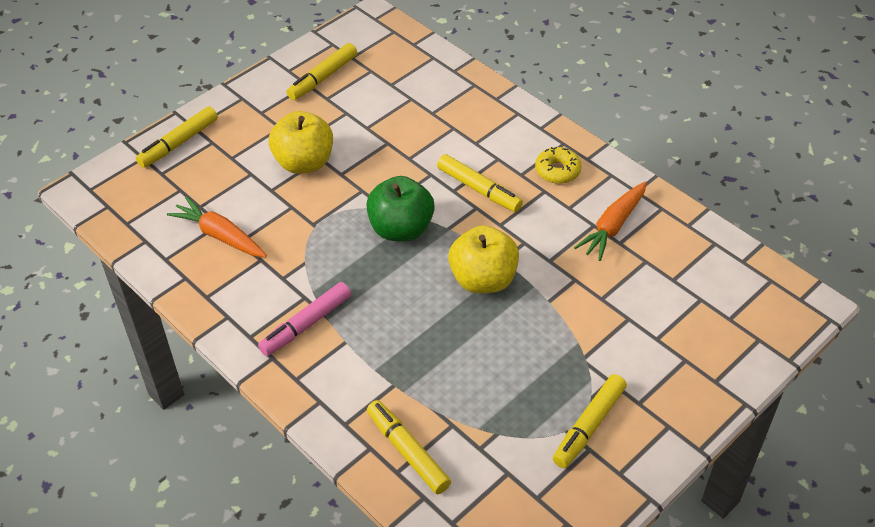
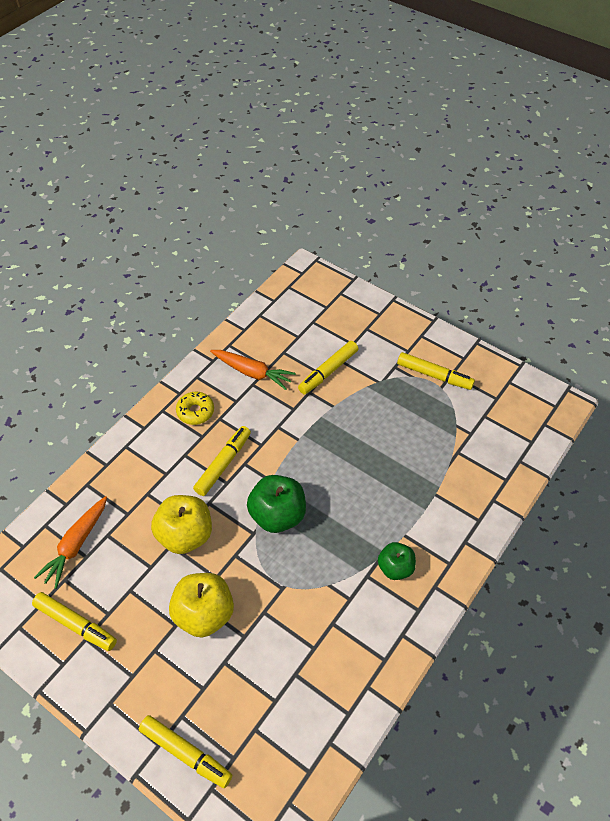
camera: 100 degrees left, 5 degrees up
orange carrot [167,196,267,257] -> orange carrot moved to [34,496,107,589]
pink marker [258,282,351,356] -> green apple [378,542,416,580]
yellow marker [367,400,451,494] -> yellow marker moved to [298,341,358,395]
yellow apple [448,225,519,294] -> yellow apple moved to [151,495,212,554]

